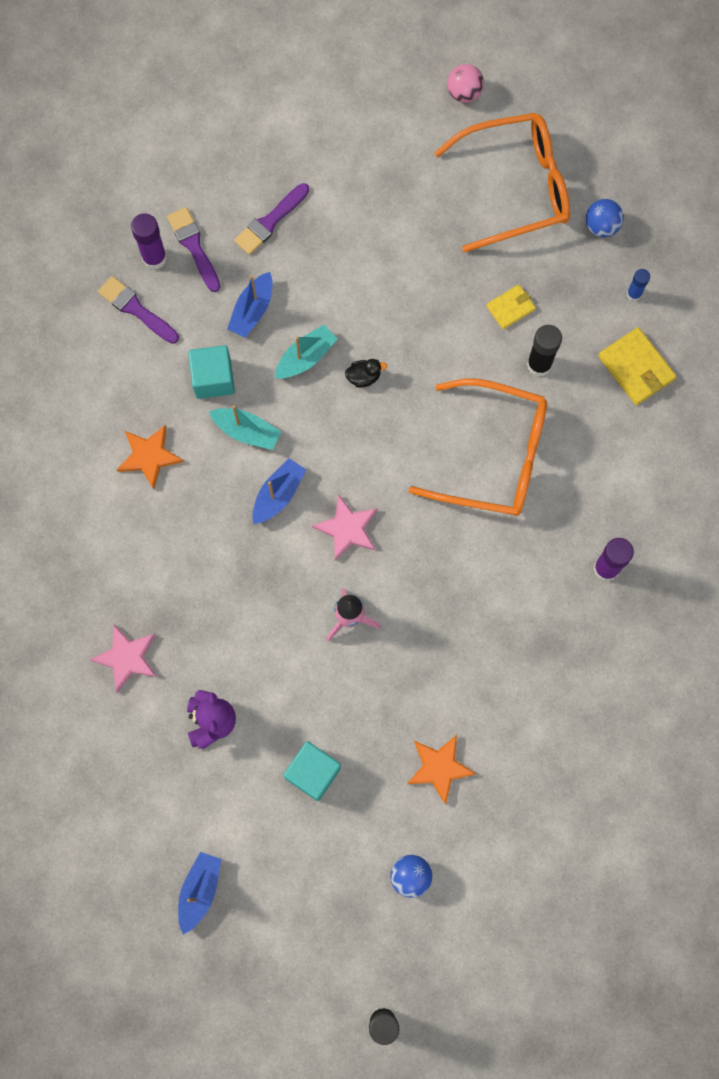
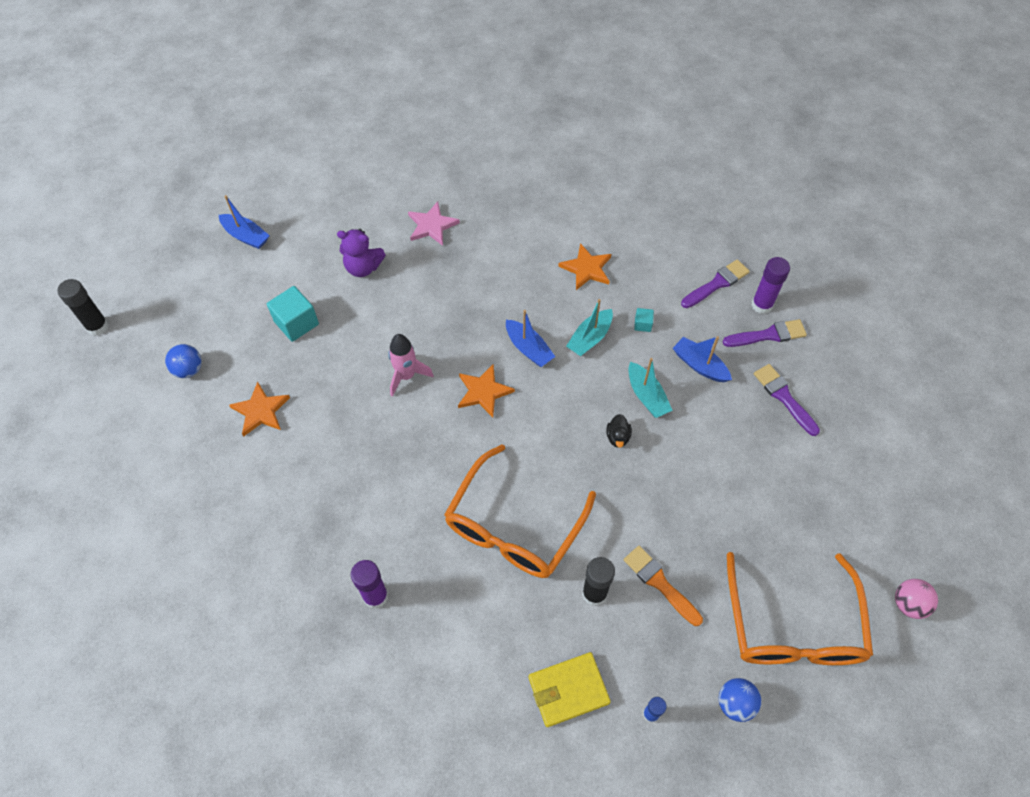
camera: 105 degrees right, 15 degrees down
turquoise cube [188,345,235,399] -> turquoise cube [634,308,654,332], size x0.50
pink star [312,494,377,561] -> orange star [458,364,515,418]
yellow wallet [486,284,536,329] -> orange brush [624,546,703,626]

